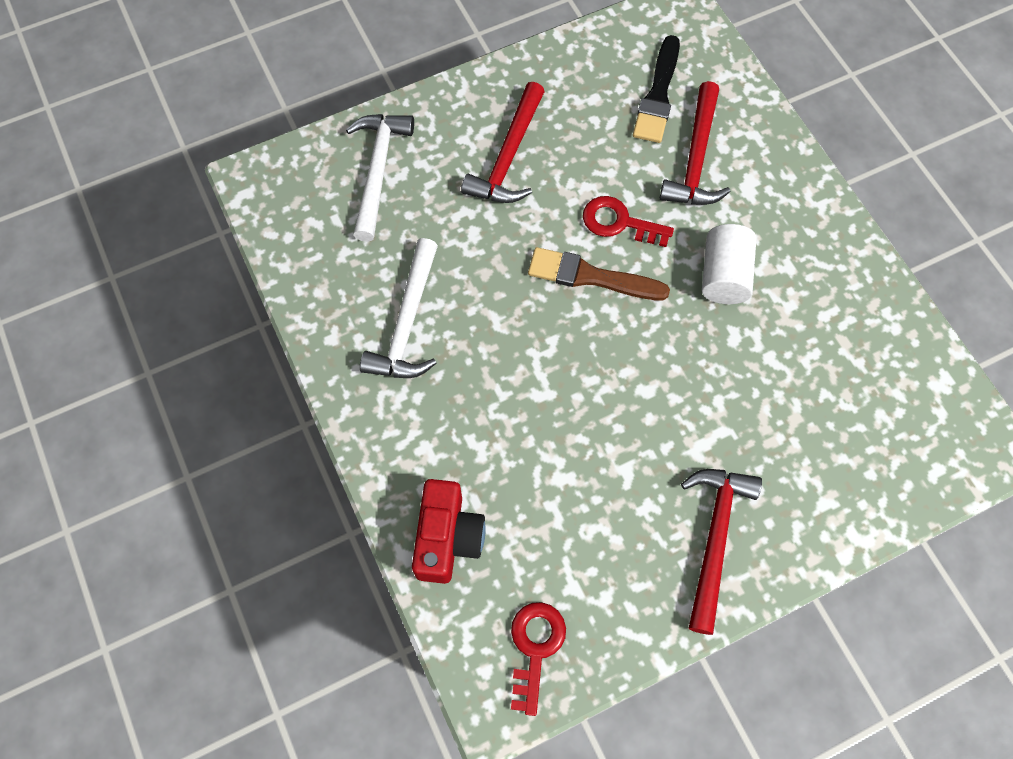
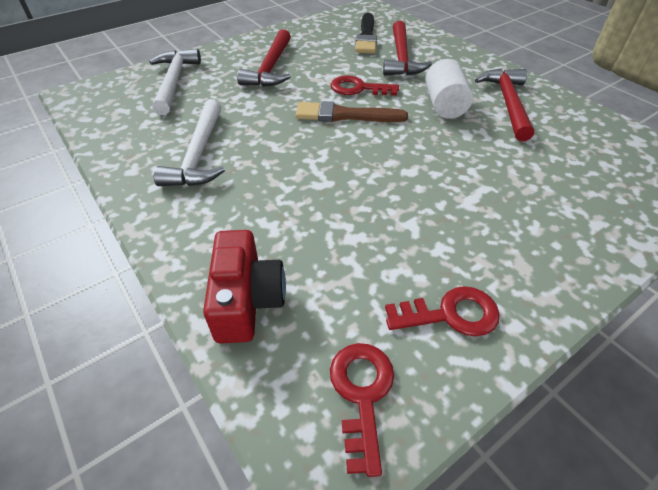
camera: 10 degrees left, 20 degrees down
red hammer [681,469,762,635] -> red hammer moved to [475,69,534,141]
none -> red key [385,286,500,336]

